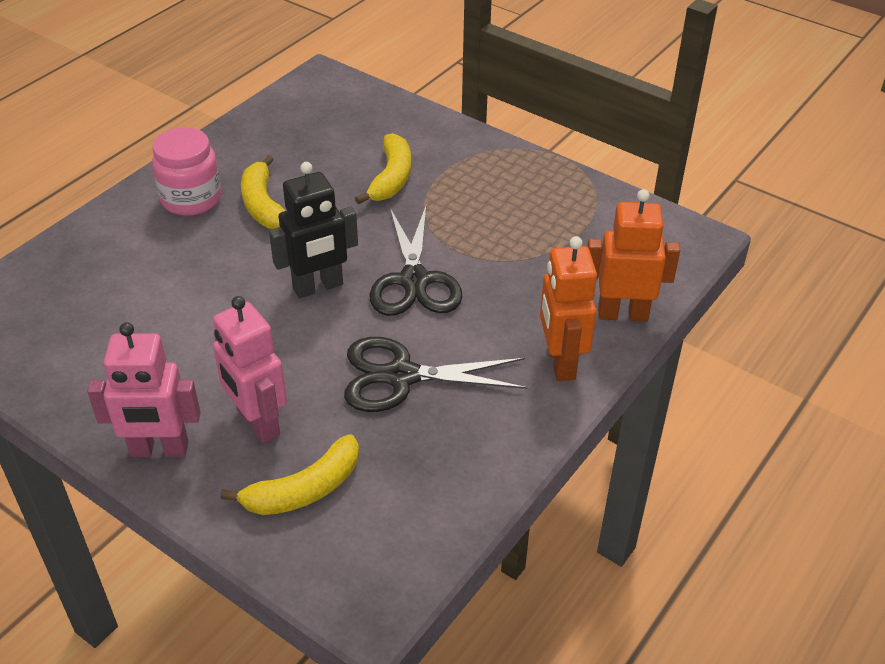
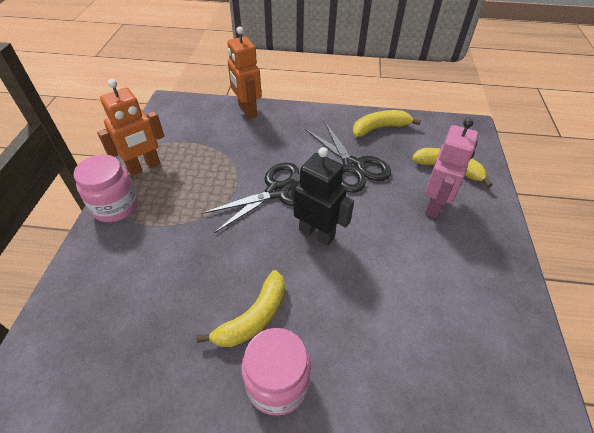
camera: 120 degrees left, 5 degrees up
pink robot [87,322,201,457] -> none
yellow banana [355,133,411,205] -> yellow banana moved to [353,110,421,137]
orange robot [540,236,597,381] -> orange robot moved to [97,79,164,176]
none -> pink jar [73,155,138,222]

